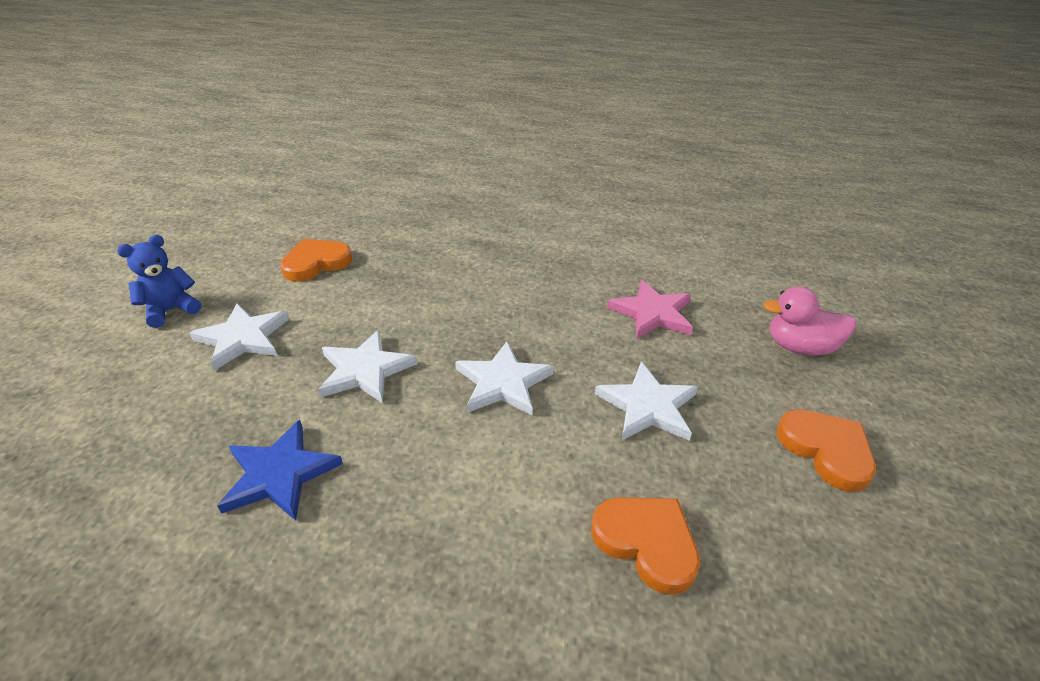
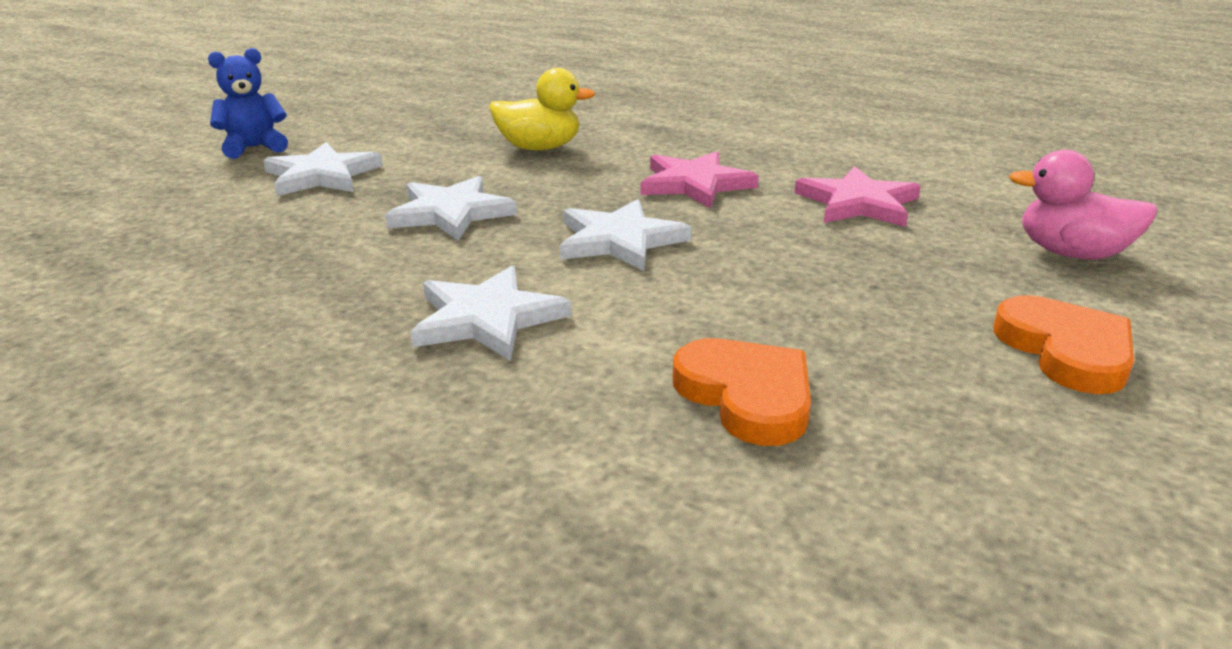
camera: 15 degrees right, 10 degrees down
blue star [217,420,343,521] -> none
orange heart [280,239,352,281] -> none
white star [595,362,698,441] -> white star moved to [411,266,571,361]
none -> yellow duck [489,68,595,150]
none -> pink star [640,151,759,208]

